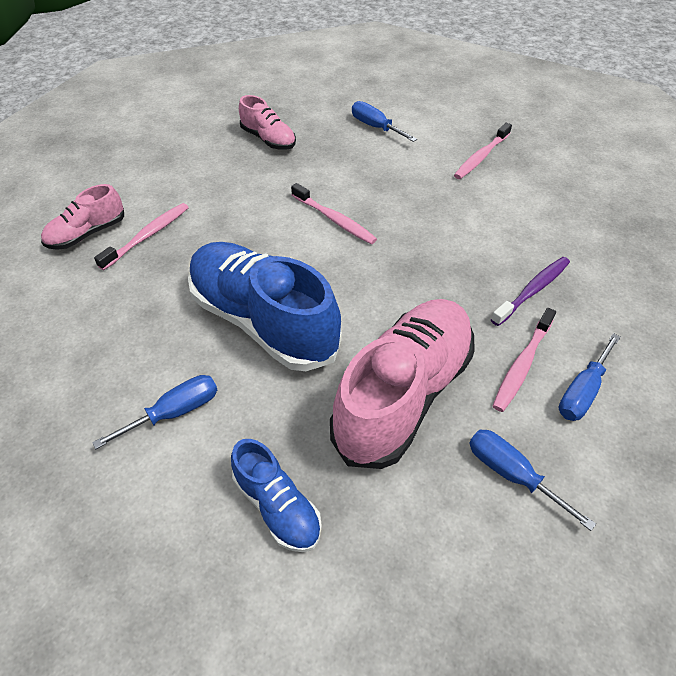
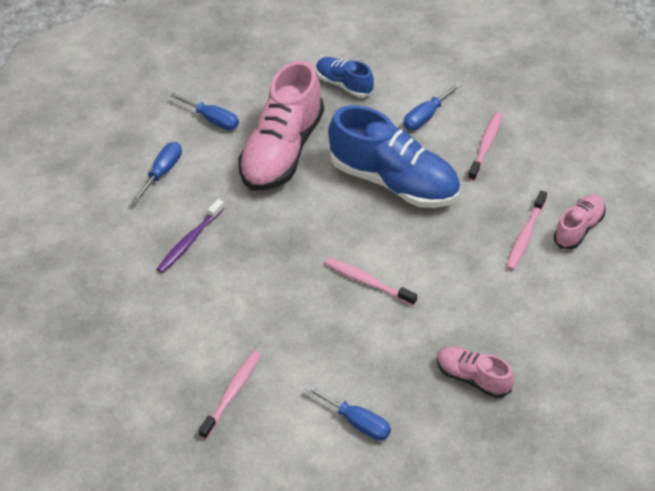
camera: 170 degrees right, 0 degrees up
pink toothbrush [493,308,556,412] -> pink toothbrush moved to [468,112,502,181]

